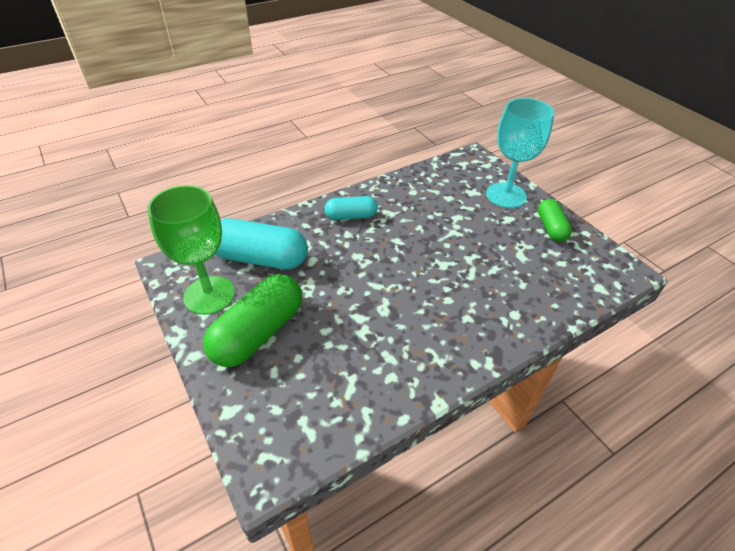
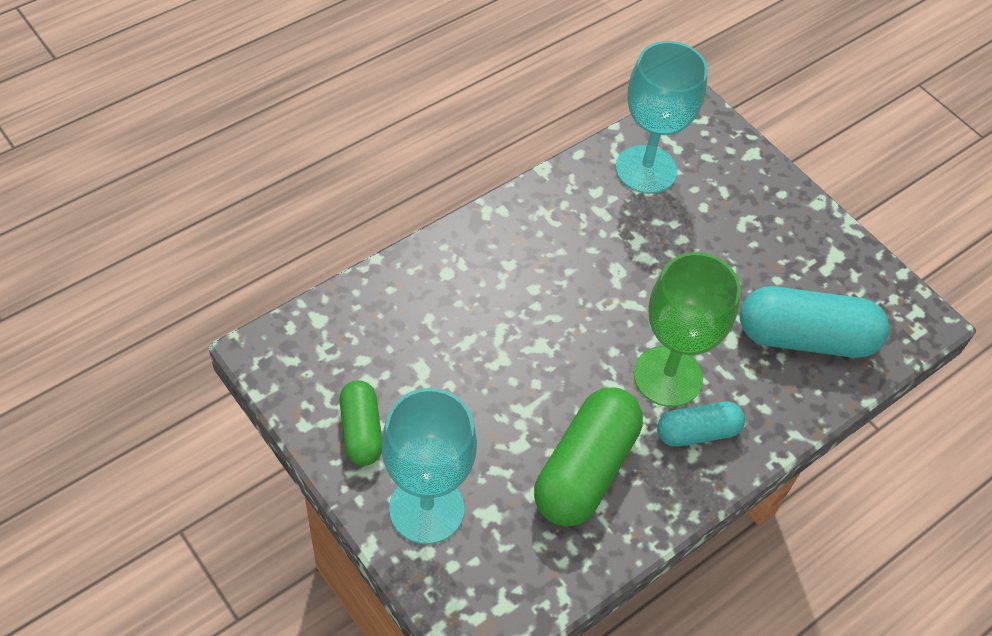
camera: 170 degrees right, 10 degrees up
green goblet [147,185,235,315] -> green goblet moved to [634,252,741,407]
green capsule [203,274,302,367] -> green capsule moved to [534,387,643,527]
none -> turquoise goblet [616,41,708,194]

